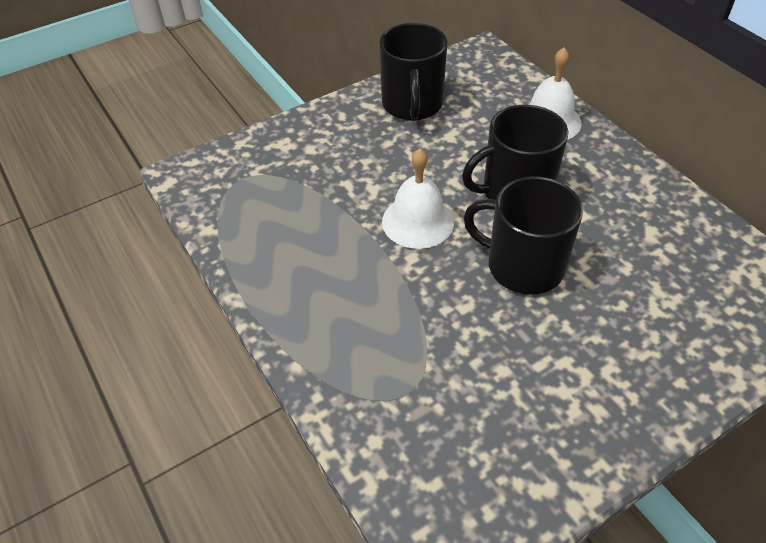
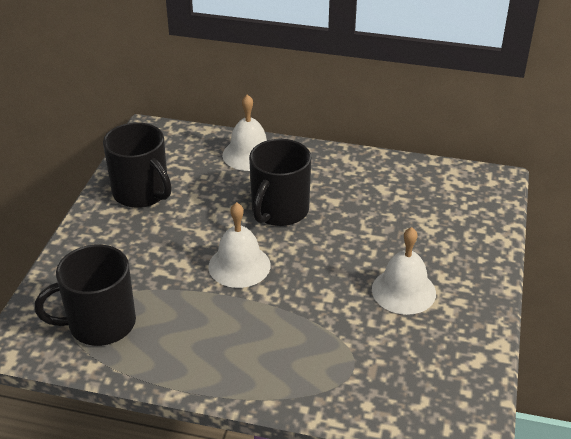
camera: 45 degrees left, 10 degrees down
black mug [463,176,583,295] -> black mug moved to [35,245,136,346]
none -> white bell [372,227,436,315]

